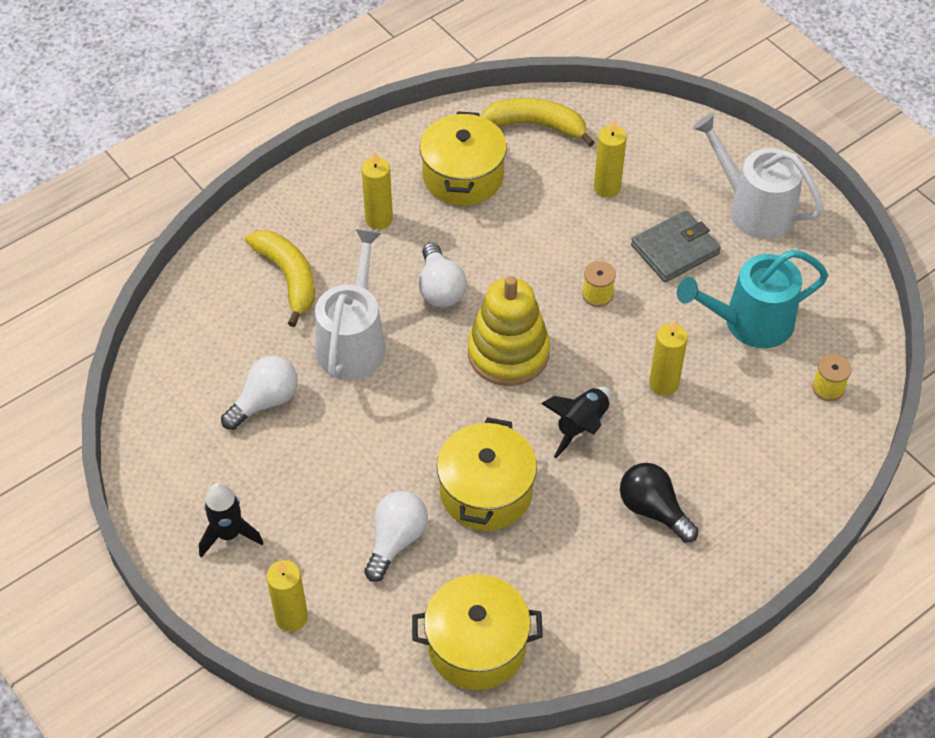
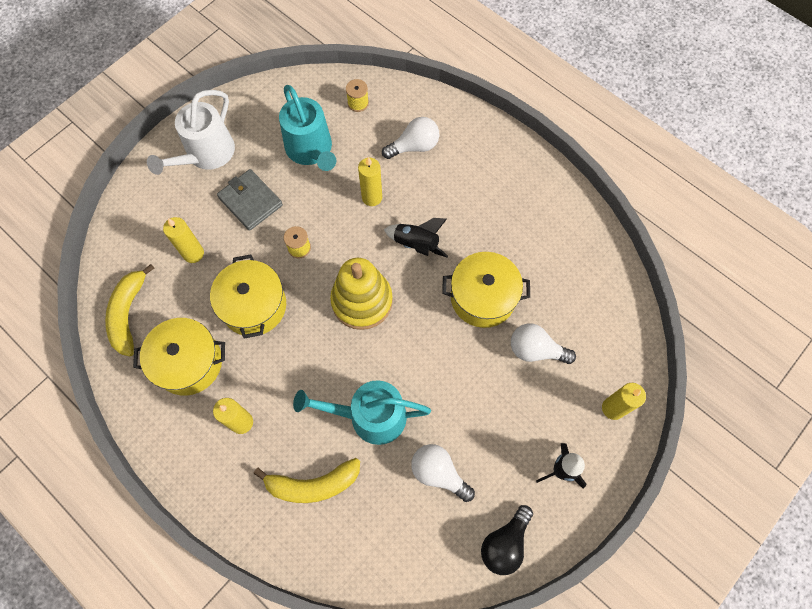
camera: 100 degrees left, 15 degrees up
yellow banana [245,230,315,327] -> yellow banana turned 150 degrees counterclockwise [253,458,360,503]
white watering can [315,229,386,380] -> turquoise watering can [293,380,431,445]
yellow pot [412,574,543,690] -> yellow pot moved to [210,254,286,339]
white light bulb [419,243,467,307] -> white light bulb moved to [382,117,439,159]
black light bulb [620,463,699,543] -> black light bulb moved to [481,505,533,575]

